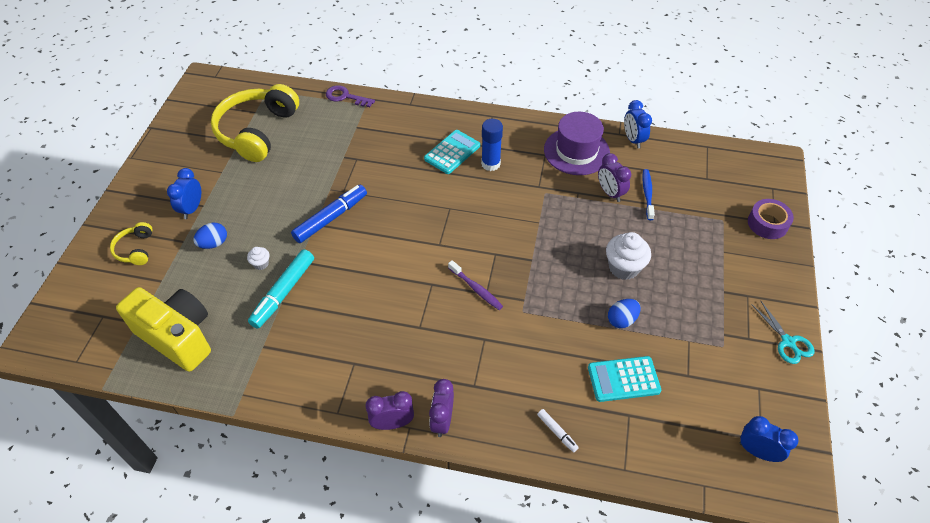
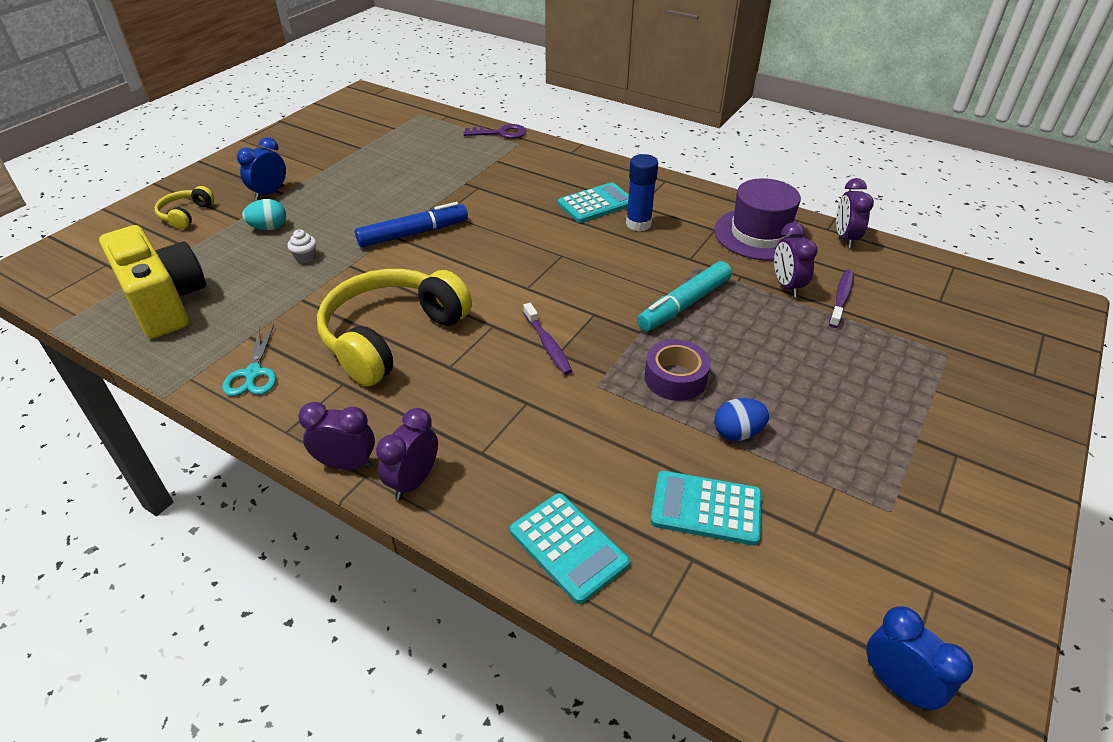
camera: 20 degrees right, 10 degrees down
blue egg [193,223,227,249] -> turquoise egg [242,199,286,230]
yellow headphones [211,84,299,162] -> yellow headphones moved to [317,269,472,386]
turquoise marker [248,249,314,329] -> turquoise marker moved to [637,261,732,331]
purple key [326,85,375,107] -> purple key turned 135 degrees clockwise [463,124,526,139]
white marker [537,409,579,452] -> turquoise calculator [510,493,630,604]
white cupcake [606,232,651,280] -> none
blue clock [624,100,652,149] -> purple clock [836,178,874,248]
blue toothbrush [642,169,655,220] -> purple toothbrush [829,270,854,328]
purple tape [748,199,794,239] -> purple tape moved to [644,339,710,401]
turquoise scissors [752,300,814,364] -> turquoise scissors moved to [222,325,276,396]

